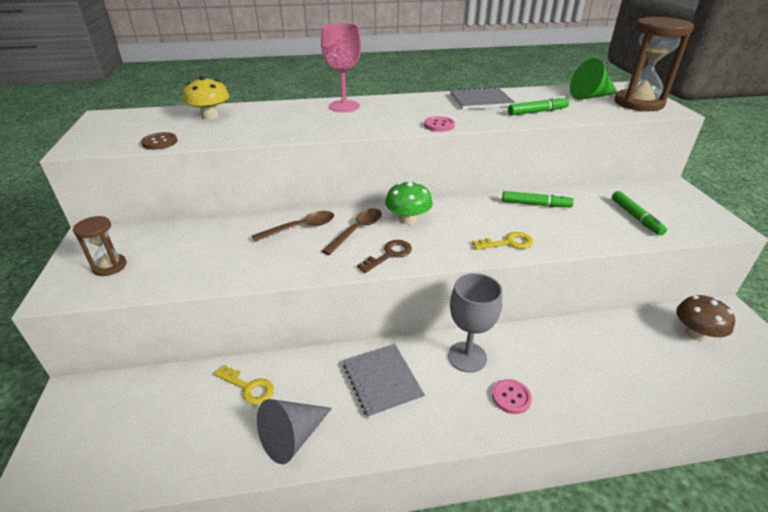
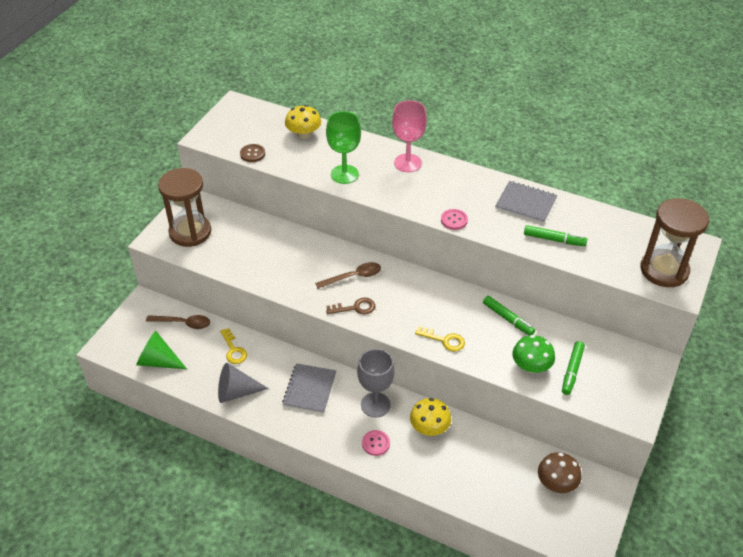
camera: 35 degrees right, 10 degrees up
brown hourglass [73,216,127,276] -> brown hourglass [158,168,211,247], size x1.93
brown spoon [252,211,334,242] -> brown spoon moved to [146,315,210,329]
green mushroom [385,182,433,225] -> green mushroom moved to [512,335,555,373]
green cone [570,58,617,100] -> green cone moved to [136,331,187,369]
none -> green goblet [326,111,361,184]
none -> yellow mushroom [410,398,451,436]

